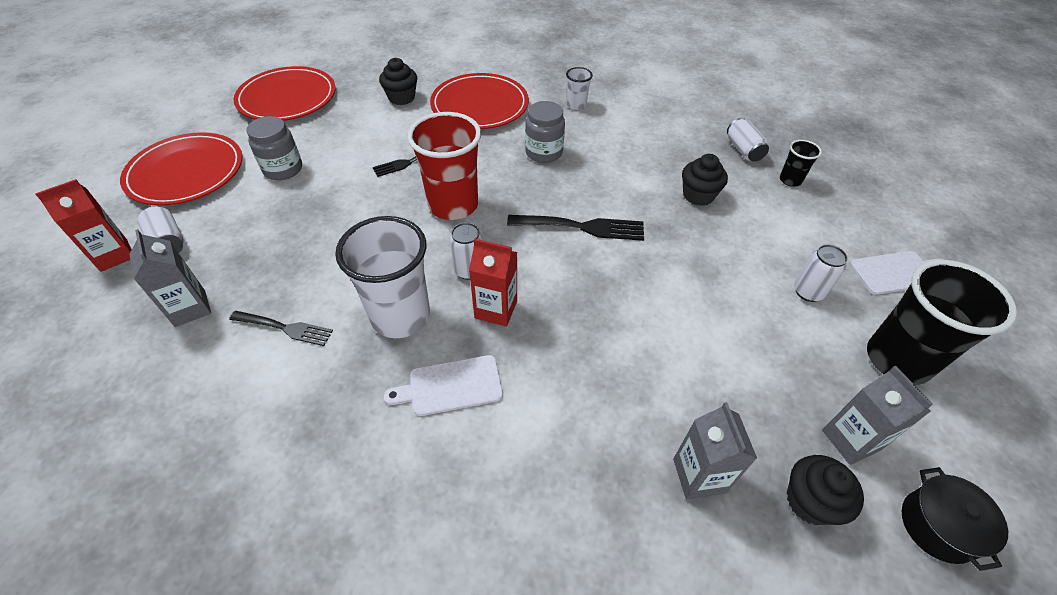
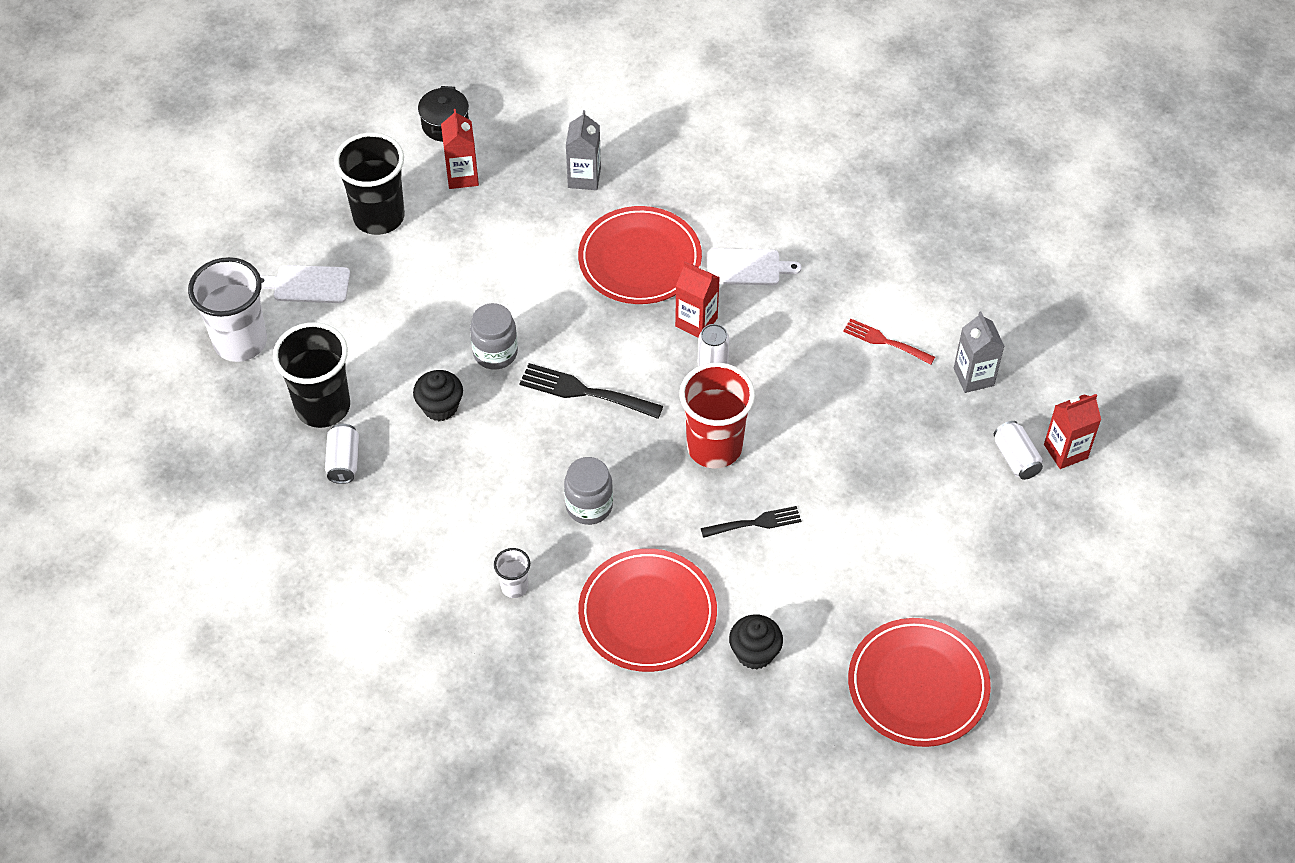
camera: 165 degrees left, 5 degrees up
red plate [120,132,242,206] -> red plate moved to [578,206,702,304]
black fork [229,311,333,346] -> red fork [843,319,935,364]
grey jar [247,116,302,180] -> grey jar moved to [470,303,518,369]
white cup [335,216,430,338] -> white cup moved to [188,257,267,362]
black cup [780,140,822,187] -> black cup [273,322,350,428], size x2.12
black cupcake [787,455,864,525] -> none
white can [794,244,848,302] -> none
grey carton [822,366,933,465] -> red carton [441,109,479,189]

